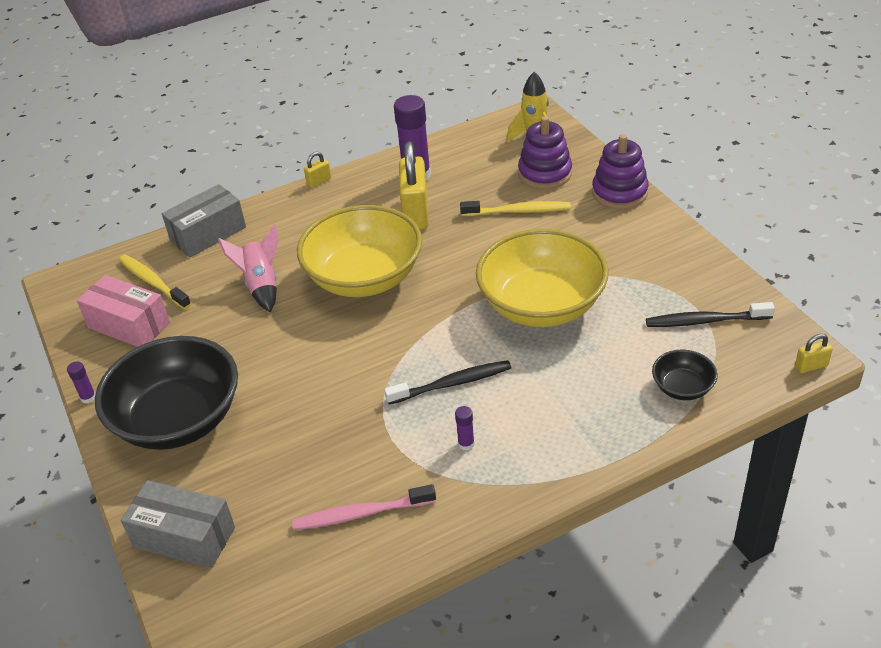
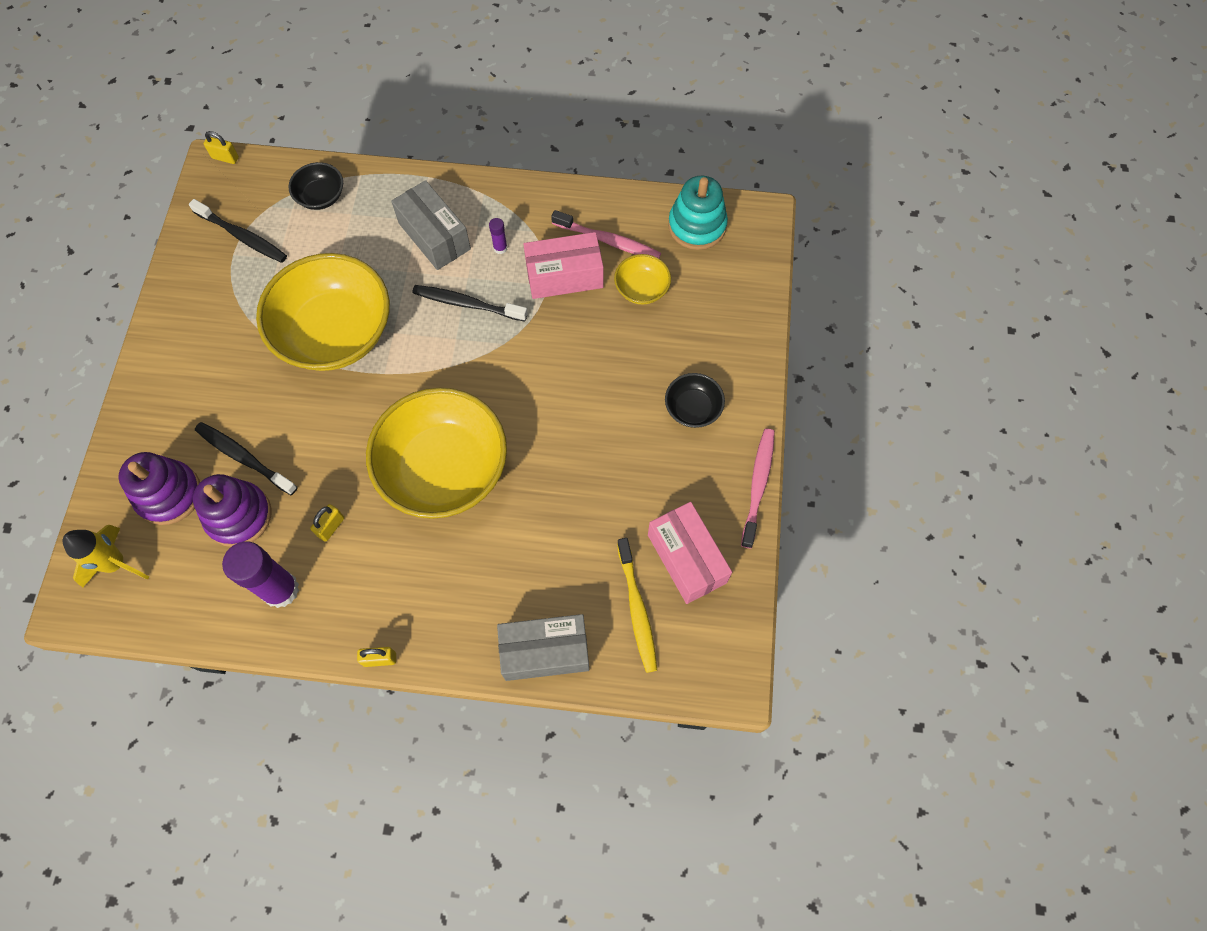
camera: 150 degrees left, 25 degrees up
purple glue stick [67,361,96,404] -> pink toothbrush [741,429,775,549]
black bowl [95,336,238,450] -> black bowl [665,373,725,428], size x0.45
grey box [121,480,235,568] -> grey box moved to [391,180,471,270]
pink rocket [218,224,279,312] -> none
yellow padlock [399,141,429,229] -> yellow padlock [310,504,344,542], size x0.45
yellow toothbrush [460,201,571,216] -> black toothbrush [195,422,298,495]
purple stacking toy [592,134,649,209] -> purple stacking toy moved to [193,474,272,547]
none -> pink box [523,232,604,299]
none -> yellow bowl [614,254,671,305]
none -> turquoise stacking toy [668,176,728,250]

